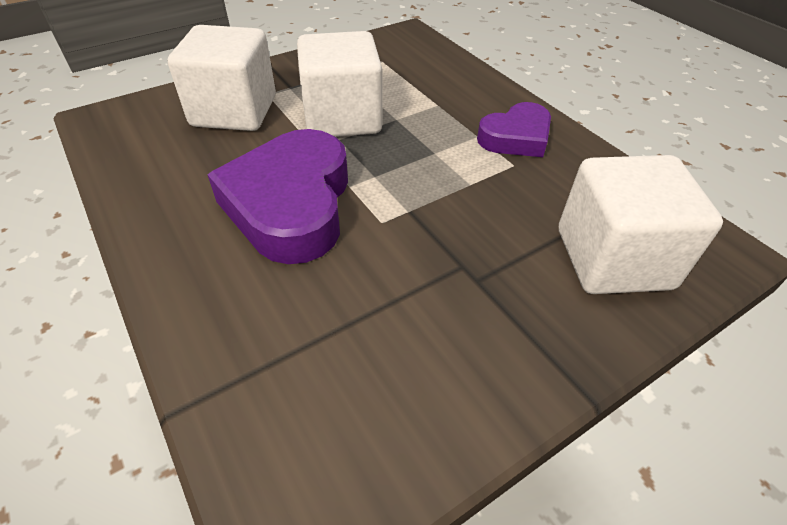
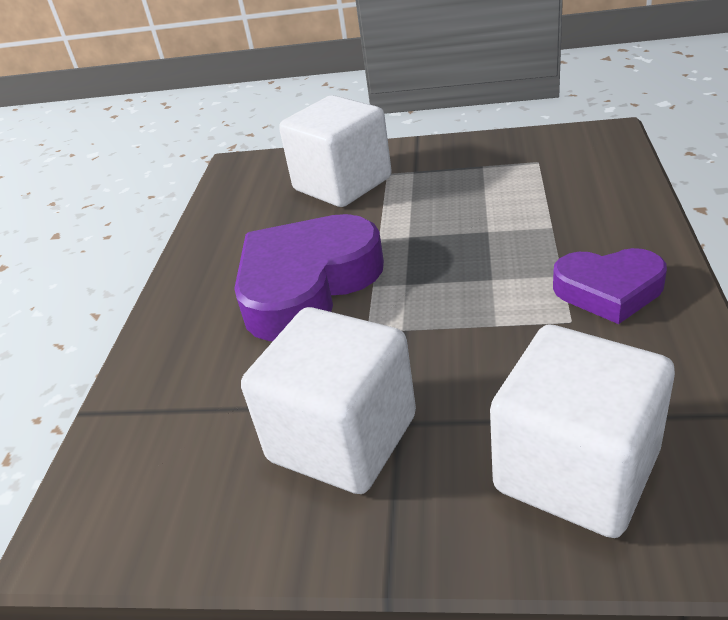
camera: 45 degrees right, 10 degrees down
white cube [297,31,382,137] -> white cube moved to [241,307,416,494]

